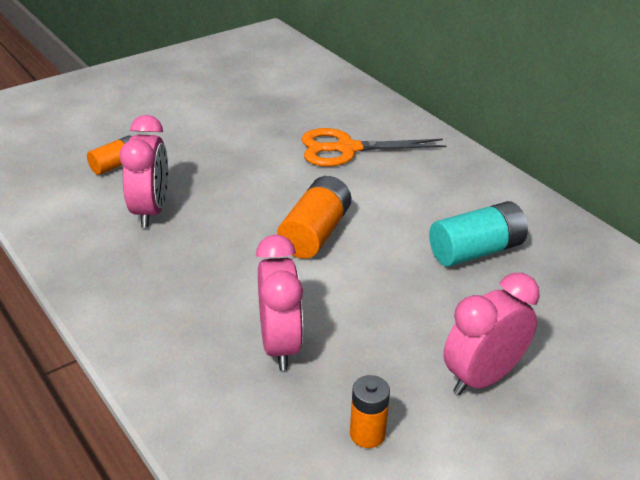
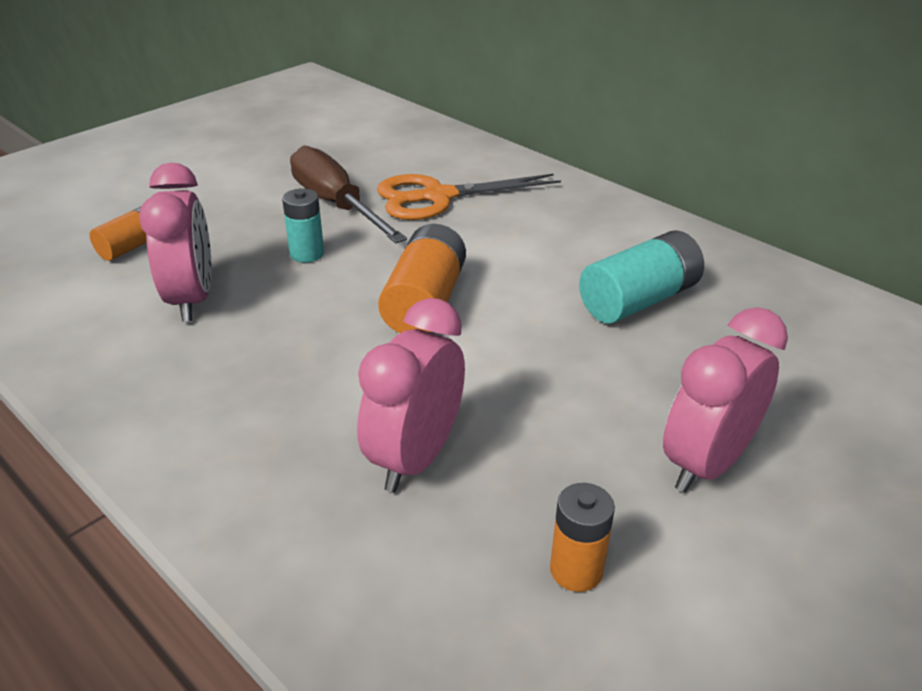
camera: 10 degrees left, 0 degrees up
pink clock [256,235,303,370] -> pink clock turned 135 degrees counterclockwise [357,298,465,492]
none -> turquoise battery [282,188,324,263]
none -> brown screwdriver [290,146,407,243]

